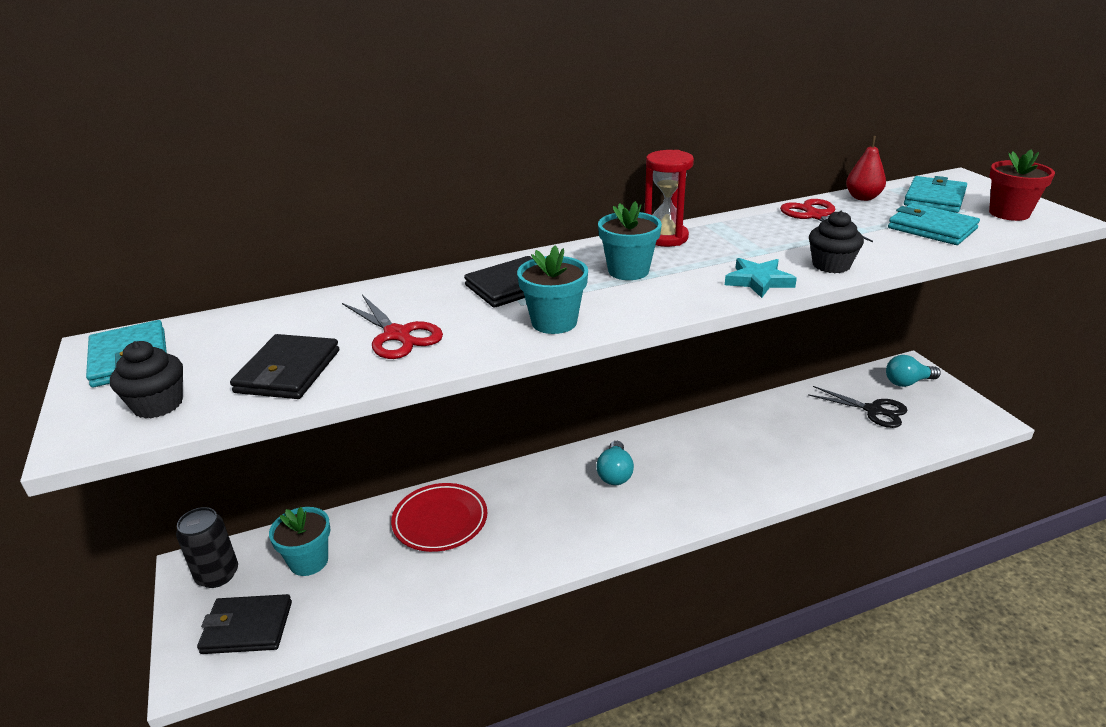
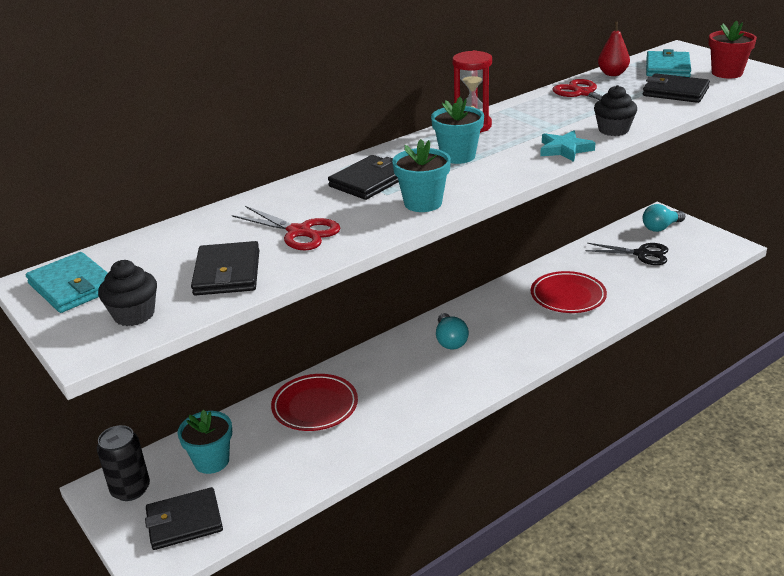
camera: 15 degrees left, 0 degrees up
turquoise wallet [888,203,980,245] -> black wallet [643,73,710,103]
none -> red plate [531,271,607,313]

